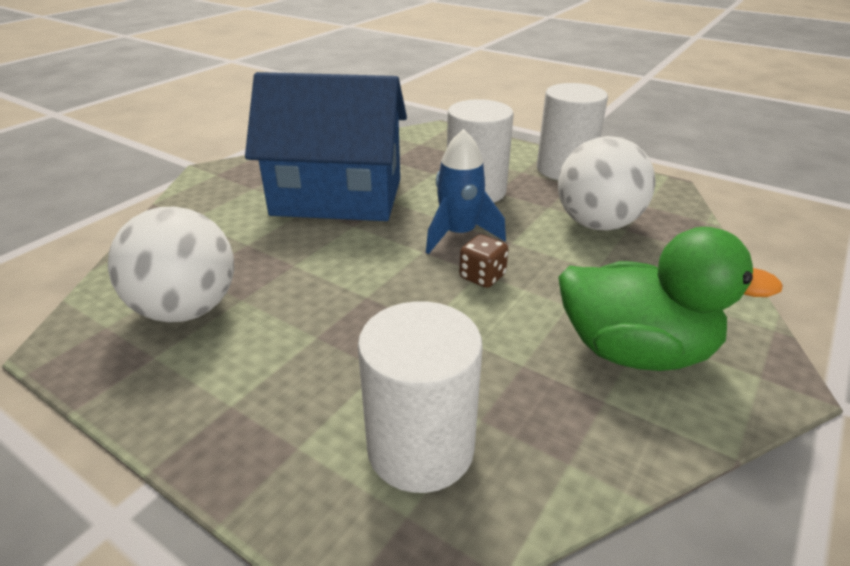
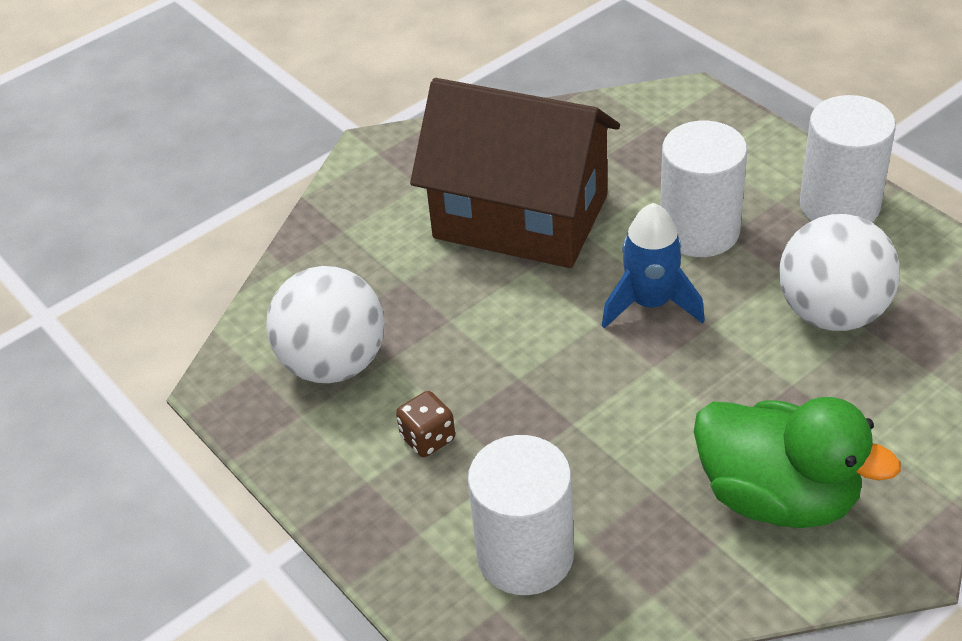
camera: 20 degrees right, 10 degrees up
blue house [245,72,407,221] -> brown house [410,78,620,268]
brown dice [459,235,509,288] -> brown dice moved to [396,391,455,457]

